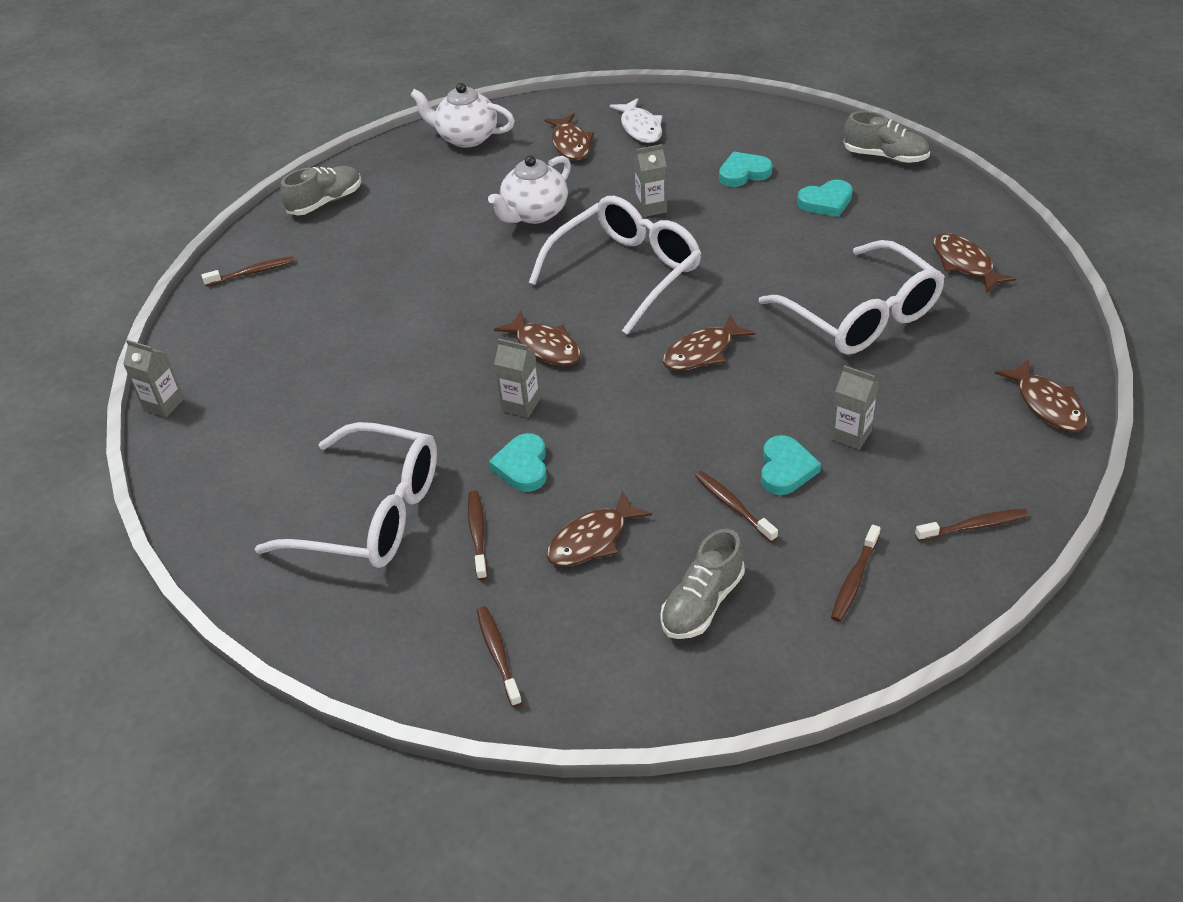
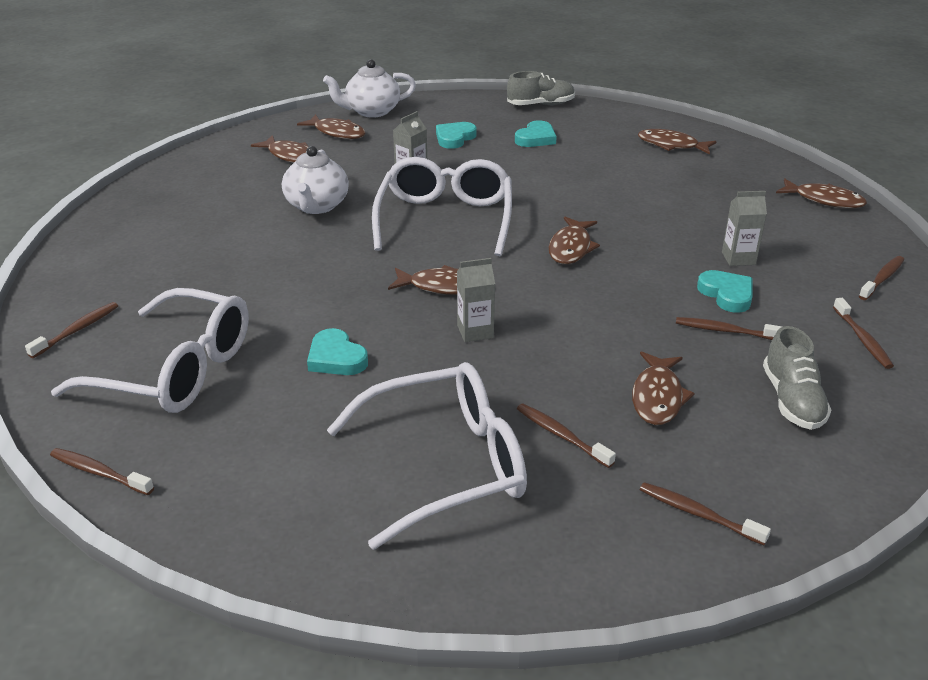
camera: 40 degrees left, 10 degrees down
grey carton [123,340,184,417] -> brown toothbrush [50,448,154,495]
grey shoe [280,166,362,215] -> none
white teapot [410,83,515,148] -> white teapot moved to [323,59,416,118]
turquoise heart [489,433,547,492] -> turquoise heart moved to [307,328,368,375]
white fish [610,98,662,143] -> brown fish [297,114,366,139]
white glasses [759,240,945,355] -> white glasses moved to [51,288,249,413]

